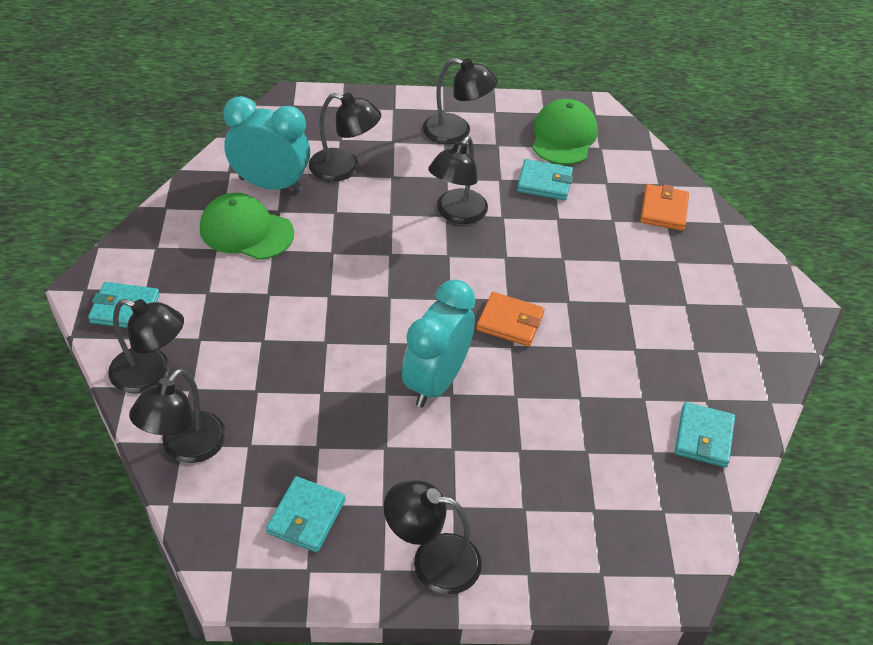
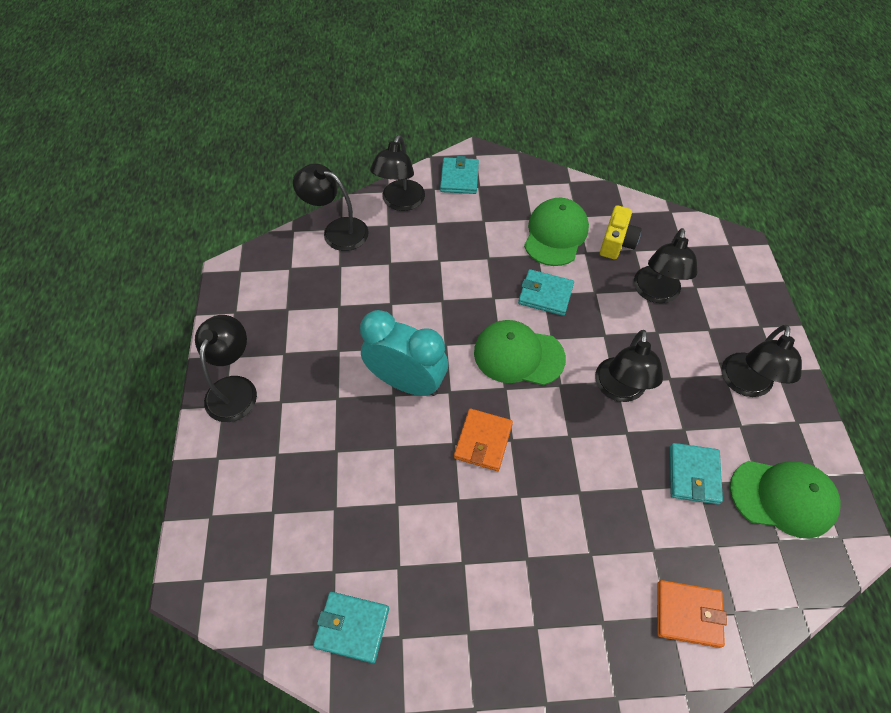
camera: 90 degrees right, 10 degrees up
turquoise clock [223,96,310,192] -> yellow camera [600,205,642,259]
turquoise wallet [266,476,345,553] -> turquoise wallet moved to [518,269,574,316]
black lamp [428,136,488,224] -> black lamp turned 105 degrees counterclockwise [595,330,663,402]
none -> green cap [474,320,566,385]

